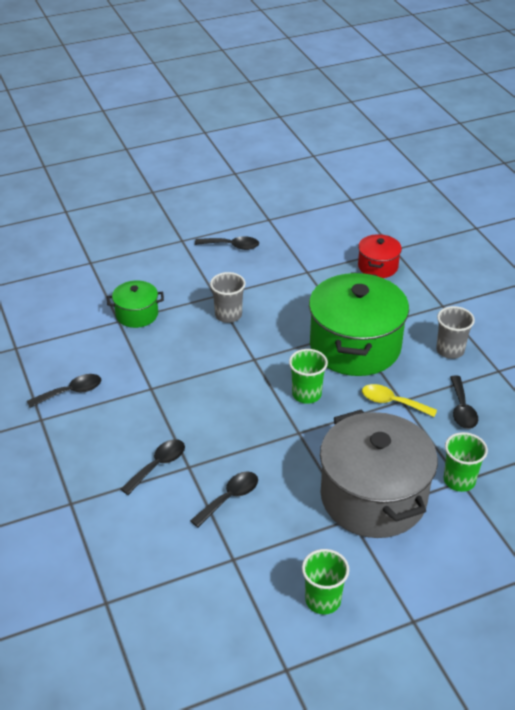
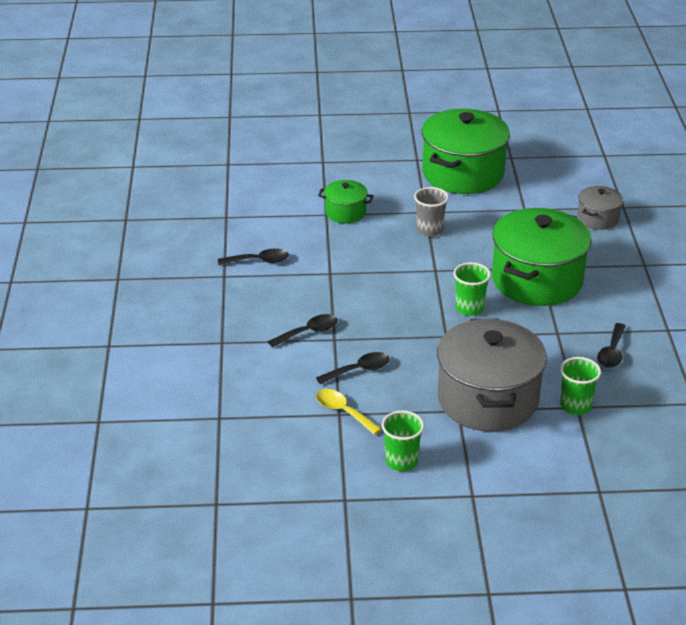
camera: 20 degrees right, 5 degrees down
black spoon [195,236,259,250] -> green pot [422,109,510,194]
red pot [358,234,402,278] -> grey pot [578,186,623,230]
yellow spoon [362,384,437,417] -> yellow spoon moved to [316,389,381,435]
grey cup [436,306,475,359] -> none

